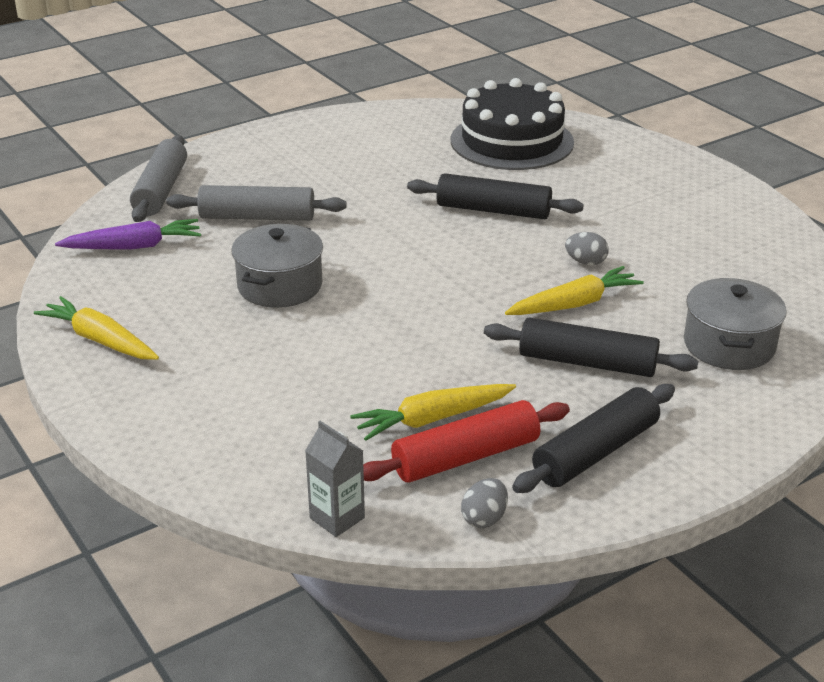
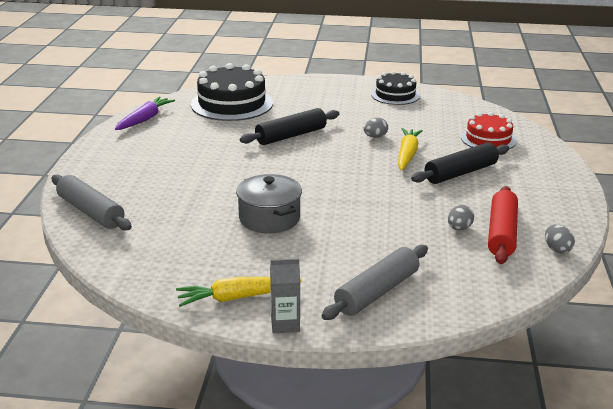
camera: 50 degrees left, 5 degrees down
purple carrot [55,219,201,250] -> purple carrot moved to [115,96,175,130]
grey rolling pin [166,185,347,221] -> grey rolling pin moved to [321,245,428,320]
grey carton [305,421,365,537] -> grey carton moved to [270,259,300,333]
yellow carrot [350,384,516,441] -> grey egg [448,205,474,231]
black rolling pin [512,384,675,493] -> none
grey pot [684,278,787,370] -> red cake [461,112,516,149]
none -> black cake [371,71,420,105]

